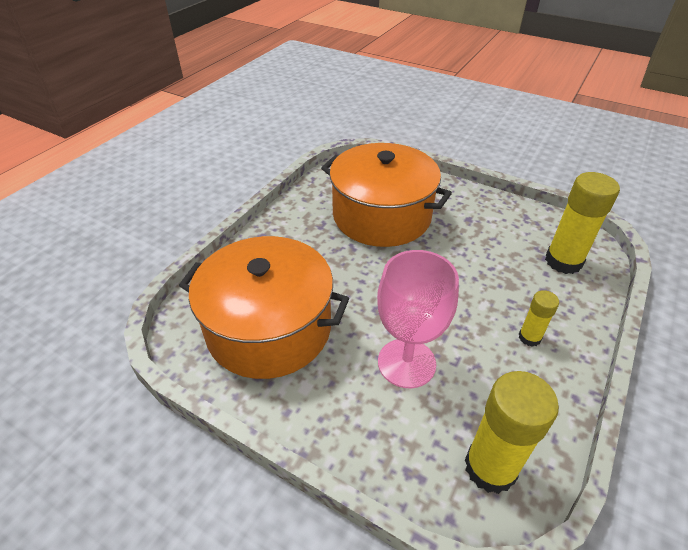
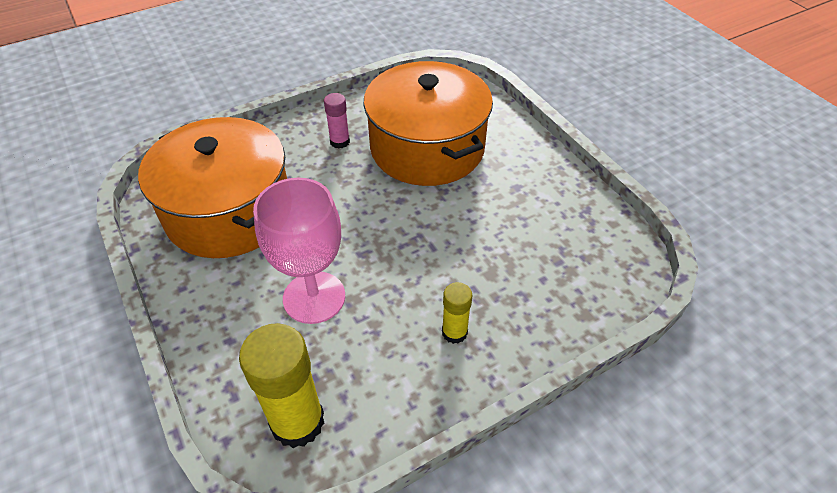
camera: 30 degrees right, 5 degrees up
yellow glue stick [545,172,620,274] -> none
none -> pink glue stick [324,93,350,149]

